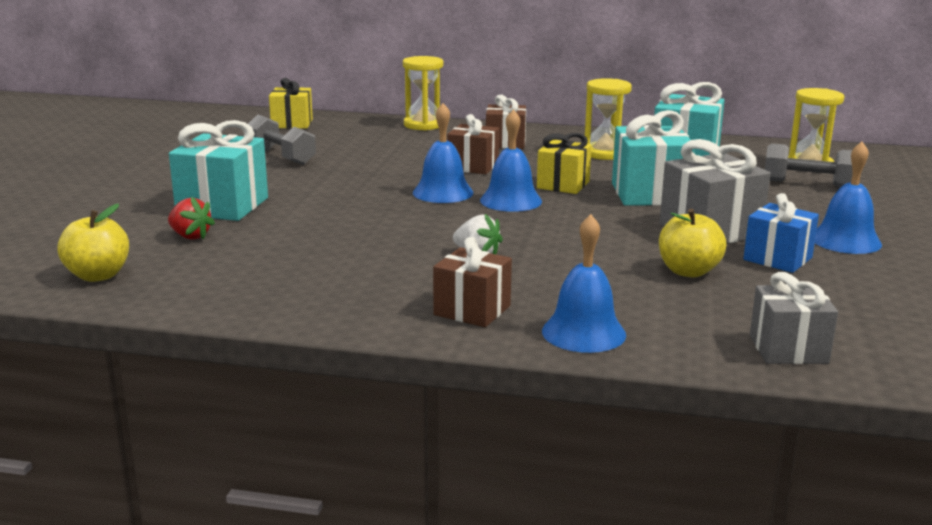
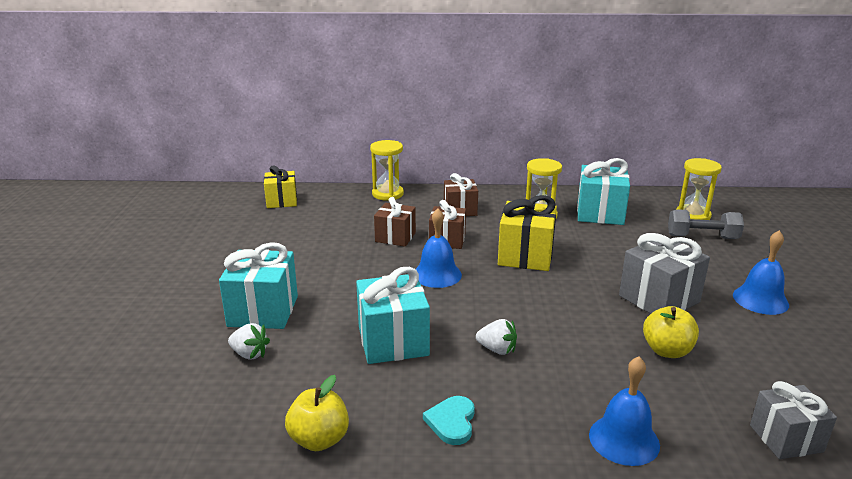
camera: 10 degrees left, 5 degrees up
yellow apple [58,203,129,282] -> yellow apple moved to [285,375,349,451]
red strawberry [168,197,215,240] -> white strawberry [228,323,270,360]
grey dumbbell [248,115,316,165] -> none
brown gift [433,237,512,327] -> brown gift moved to [374,197,416,247]
blue bell [480,109,542,212] -> none
yellow gift [537,133,592,194] -> yellow gift [498,195,557,271], size x1.52
turquoise gift [612,110,695,206] -> turquoise gift moved to [356,267,430,364]
blue gift [743,193,819,273] -> none
none -> turquoise heart [423,396,475,445]

